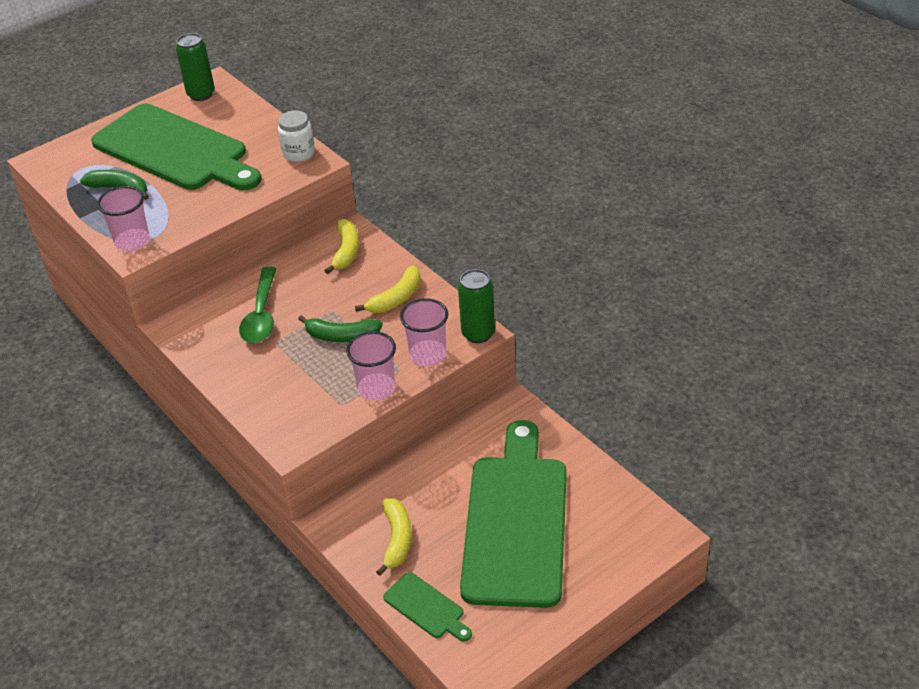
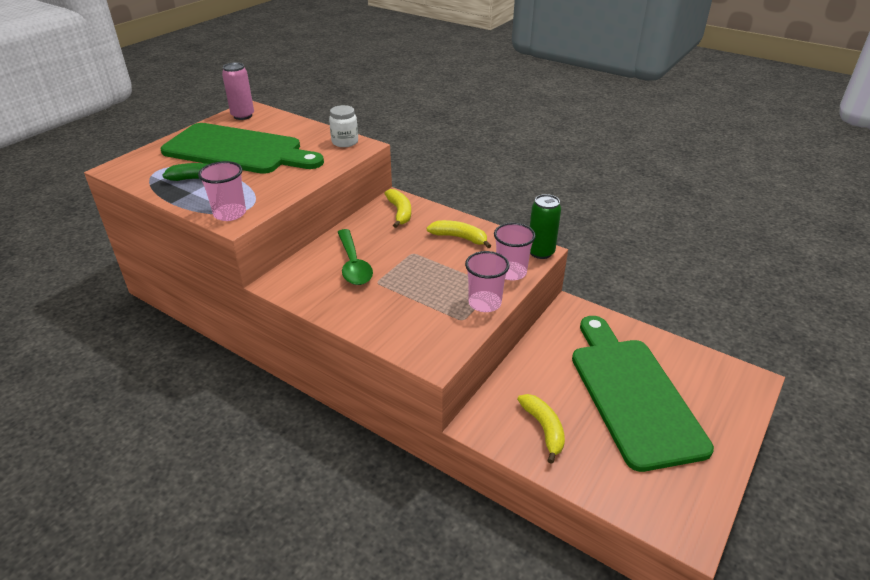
camera: 20 degrees left, 5 degrees down
green can [176,33,215,101] -> pink can [222,62,254,120]
green banana [298,315,383,342] -> none
yellow banana [355,266,421,313] -> yellow banana turned 90 degrees counterclockwise [427,220,491,248]
green cutting board [383,572,472,642] -> none

